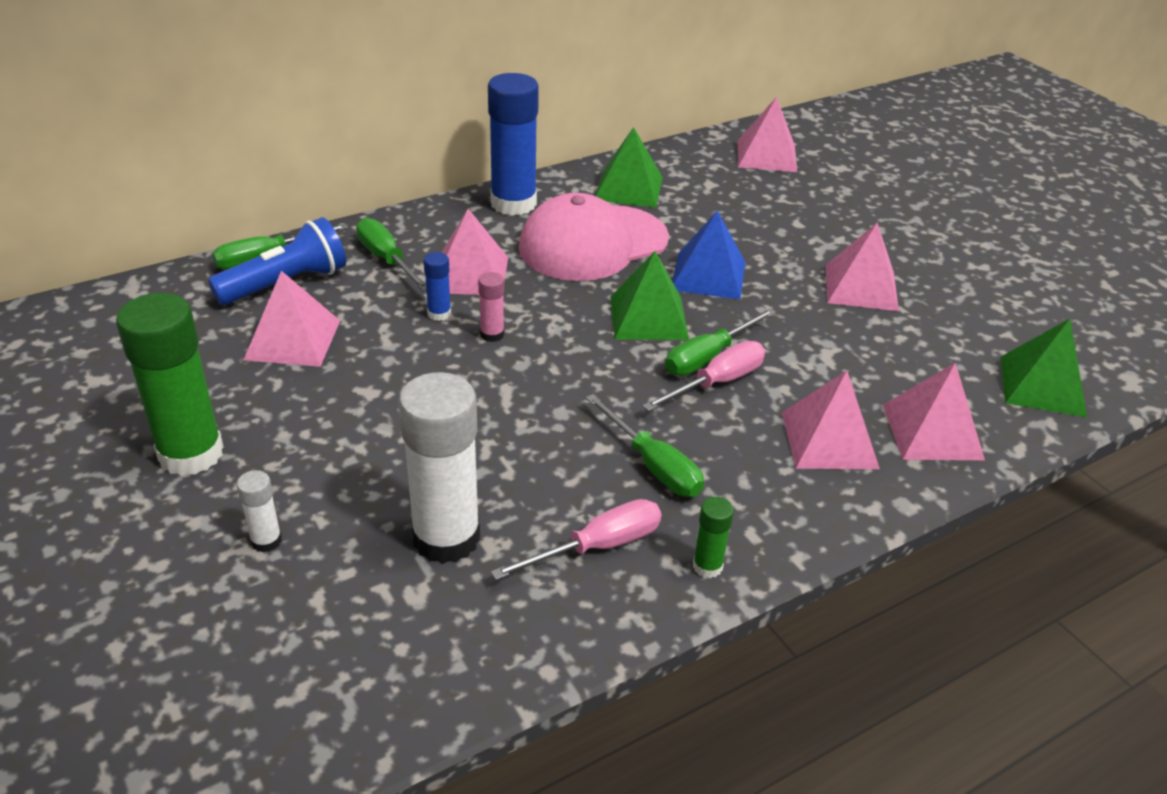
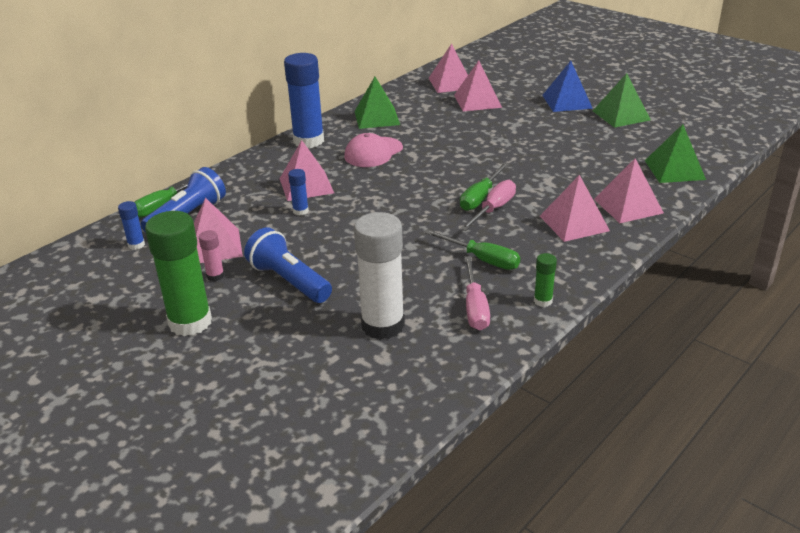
camera: 15 degrees left, 5 degrees down
white glue stick [237,470,282,552] -> none
green screwdriver [356,218,426,292] -> none
pink glue stick [478,272,504,342] -> pink glue stick moved to [199,230,224,281]
pink screwdriver [491,499,661,580] -> pink screwdriver turned 135 degrees clockwise [464,256,490,330]
pink cap [519,193,669,281] -> pink cap [344,133,403,167], size x0.62
green pyramid [610,251,689,340] -> green pyramid moved to [593,73,651,128]
blue pyramid [672,210,745,300] -> blue pyramid moved to [542,61,593,112]
pink pyramid [826,223,899,311] -> pink pyramid moved to [454,60,502,111]
none -> blue glue stick [118,201,145,250]
none -> blue flashlight [244,227,332,303]

